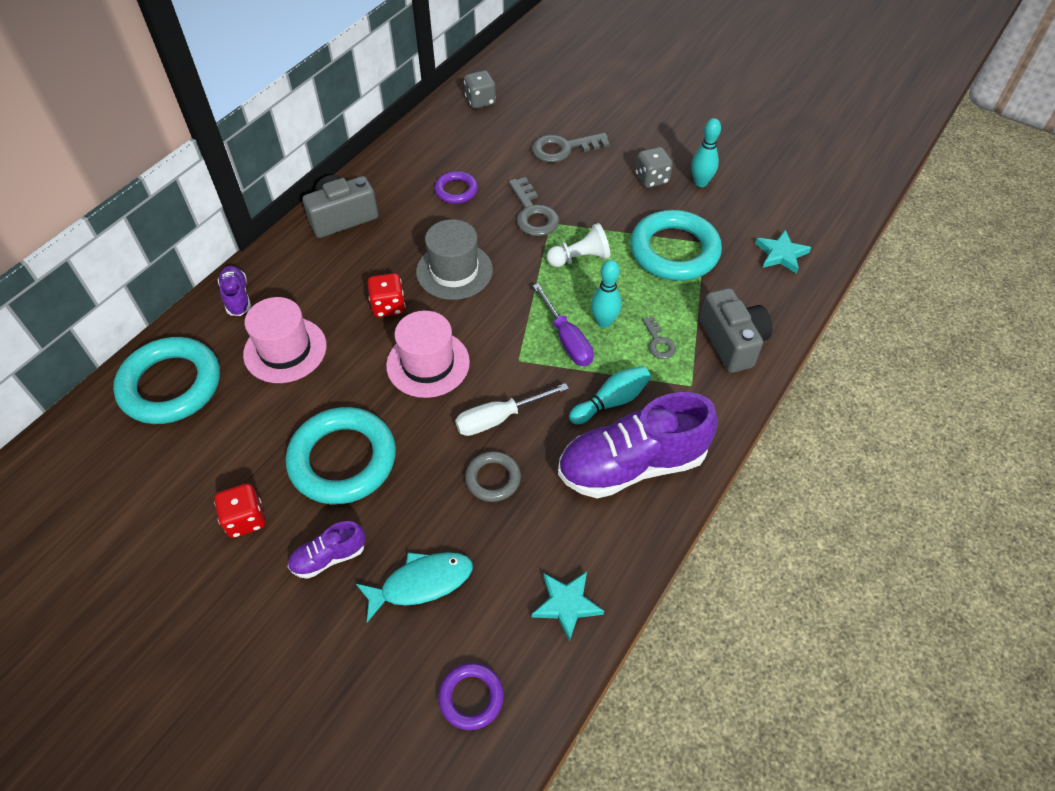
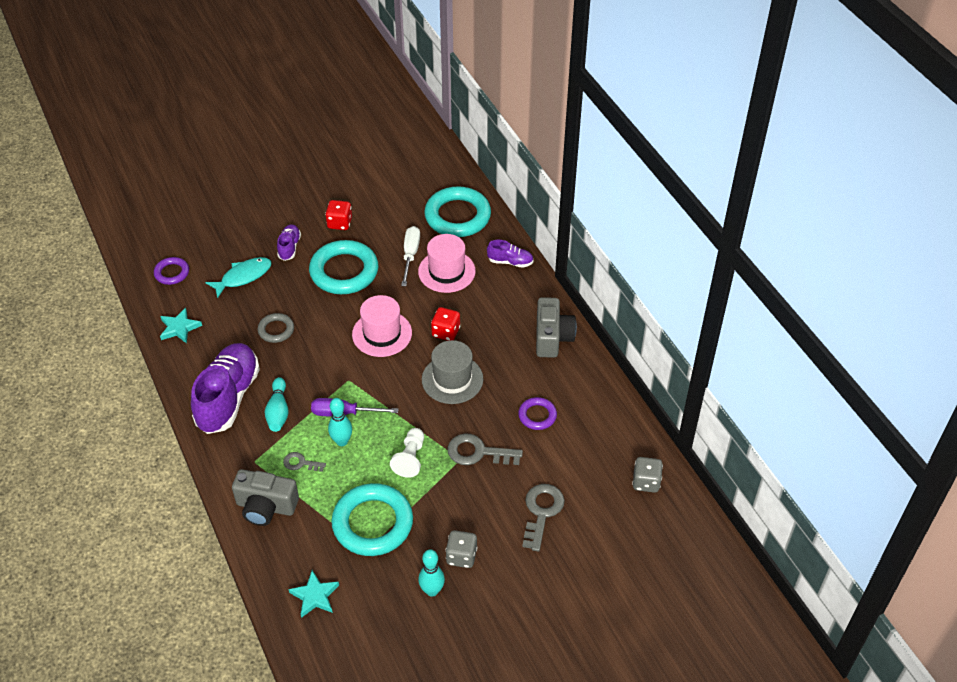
camera: 120 degrees right, 5 degrees down
turquoise fish [356,552,473,622] -> turquoise fish turned 135 degrees counterclockwise [205,257,272,298]
white screwdriver [455,383,569,436] -> white screwdriver moved to [401,226,420,286]

